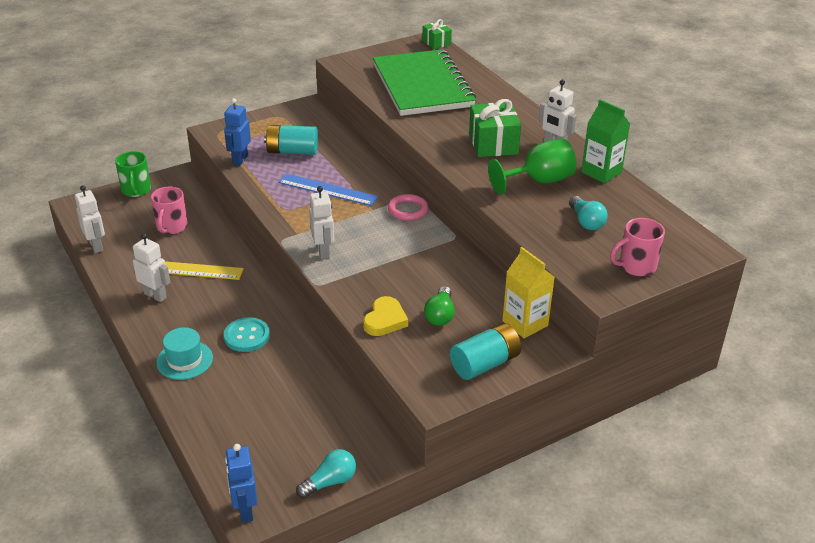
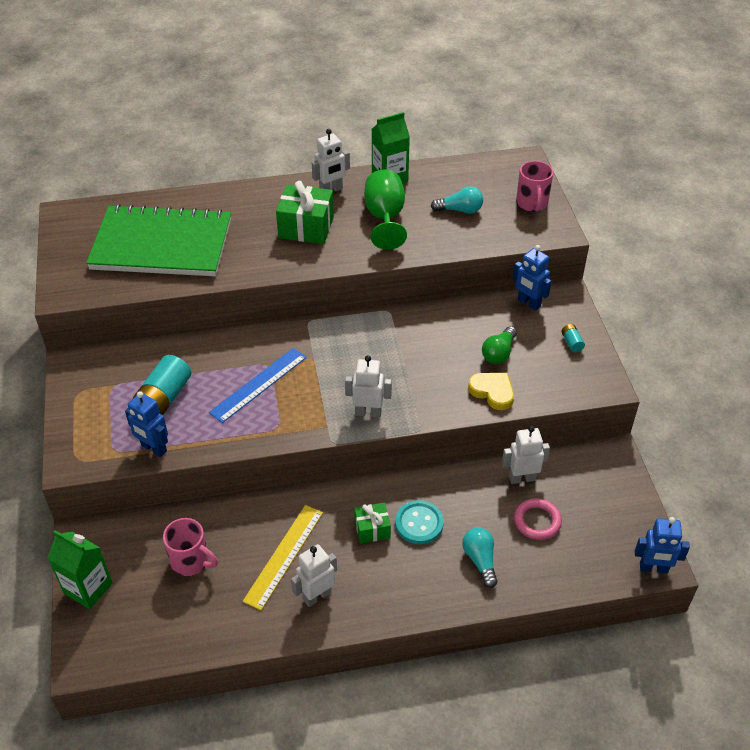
camera: 70 degrees left, 10 degrees up
white robot [75,185,105,253] -> white robot moved to [502,426,550,484]
green mug [115,151,151,197] -> green carton [48,530,113,609]
turquoise hat [156,327,213,380] -> none
turquoise light bulb [296,449,356,498] -> turquoise light bulb moved to [463,528,498,588]
pink ring [388,194,429,221] -> pink ring moved to [514,498,562,540]
green gift [422,19,452,49] -> green gift moved to [354,503,391,544]
green light bulb [424,286,455,326] -> green light bulb turned 90 degrees clockwise [482,326,517,364]
turquoise battery [450,323,521,380] -> turquoise battery [561,324,585,352], size x0.47
yellow carton [502,247,555,338] -> blue robot [513,245,551,311]

